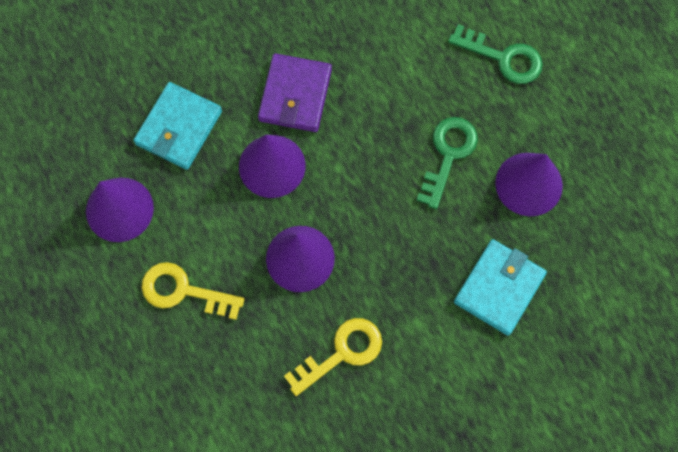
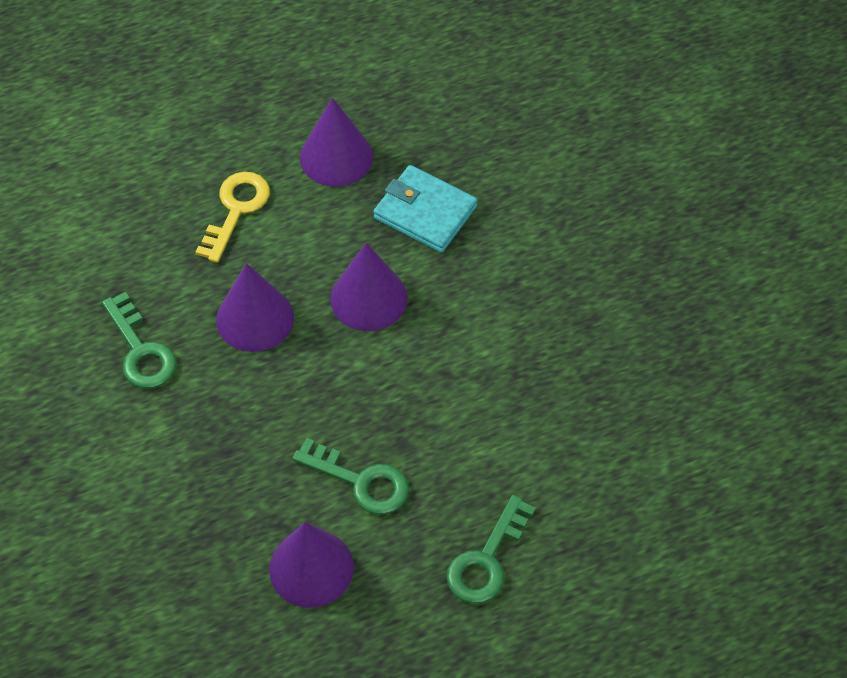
camera: 95 degrees right, 15 degrees down
purple wallet [258,53,332,132] -> none
yellow key [284,318,382,396] -> green key [102,292,177,389]
turquoise wallet [454,239,547,336] -> none

